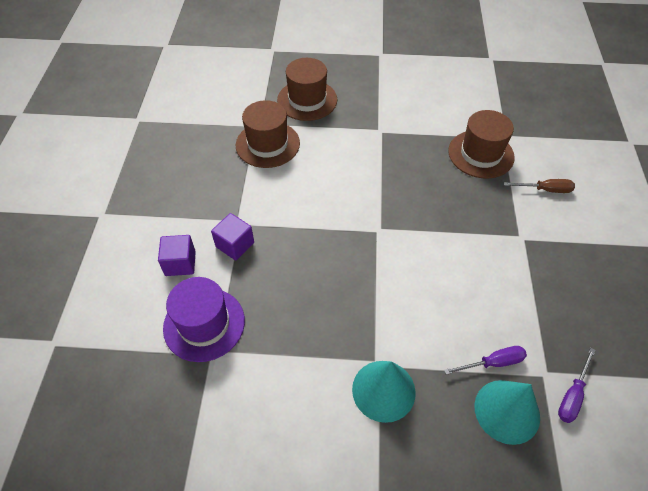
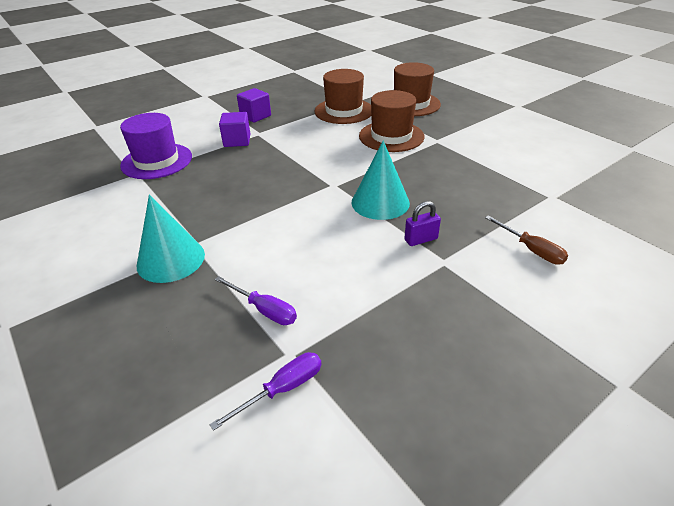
camera: 50 degrees right, 15 degrees down
purple cube [158,235,196,276] -> purple cube moved to [237,88,271,123]
brown hat [448,110,515,179] -> brown hat moved to [359,90,425,152]
turquoise cone [474,380,540,445] -> turquoise cone moved to [352,141,410,220]
purple screwdriver [558,348,596,423] -> purple screwdriver turned 150 degrees clockwise [210,352,321,431]
none -> purple padlock [404,201,441,246]

